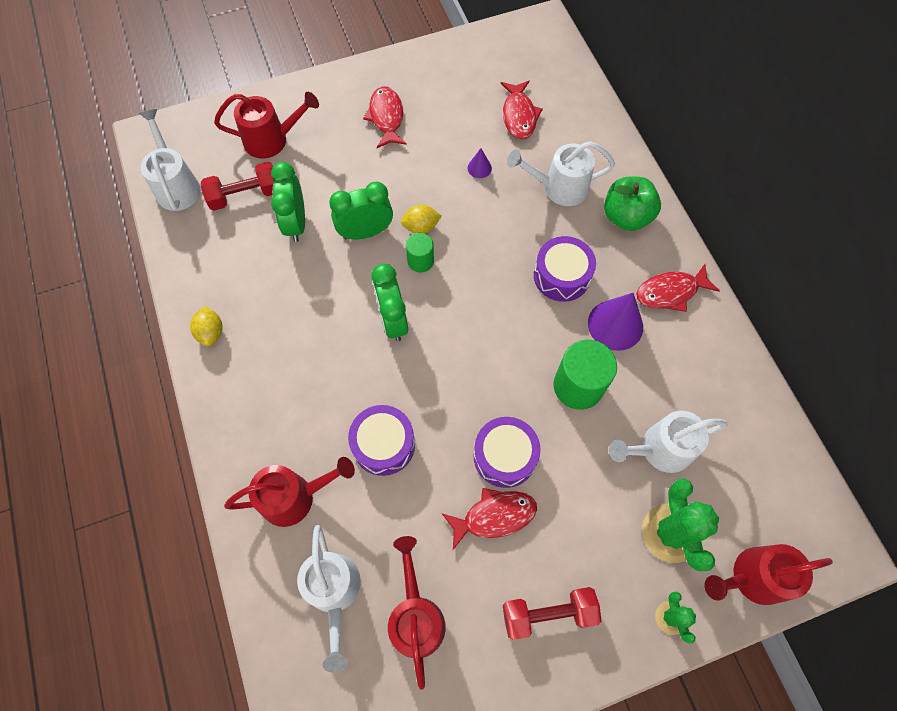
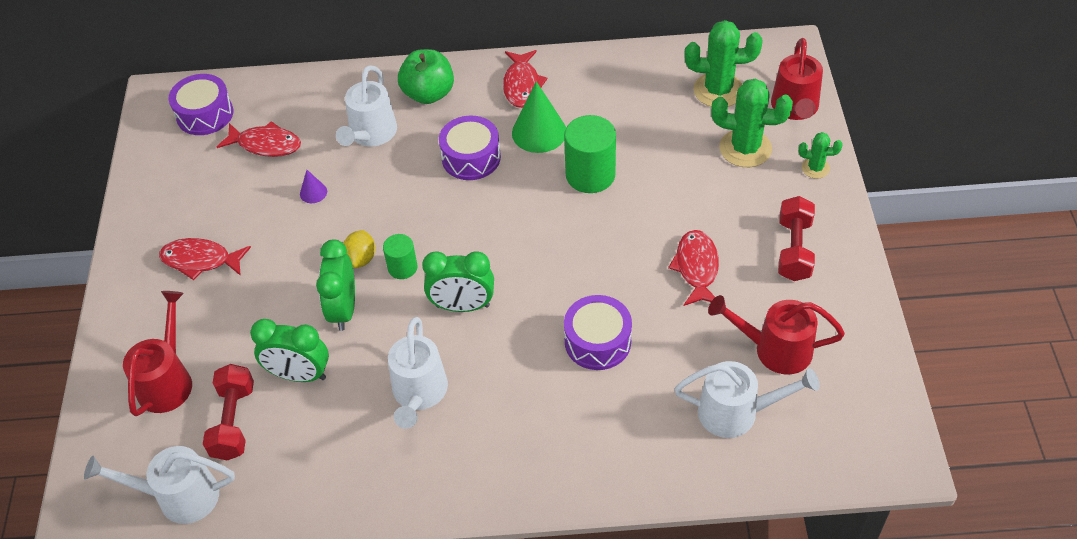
camera: 70 degrees left, 15 degrees down
yellow lemon [190,306,223,347] -> none
red watering can [224,457,355,527] -> none
purple drum [474,417,541,488] -> purple drum moved to [169,74,233,135]
purple cone [588,293,643,351] -> green cone [512,81,566,153]
white watering can [609,411,728,473] -> white watering can moved to [388,317,448,429]
none -> green cactus [685,20,763,107]

